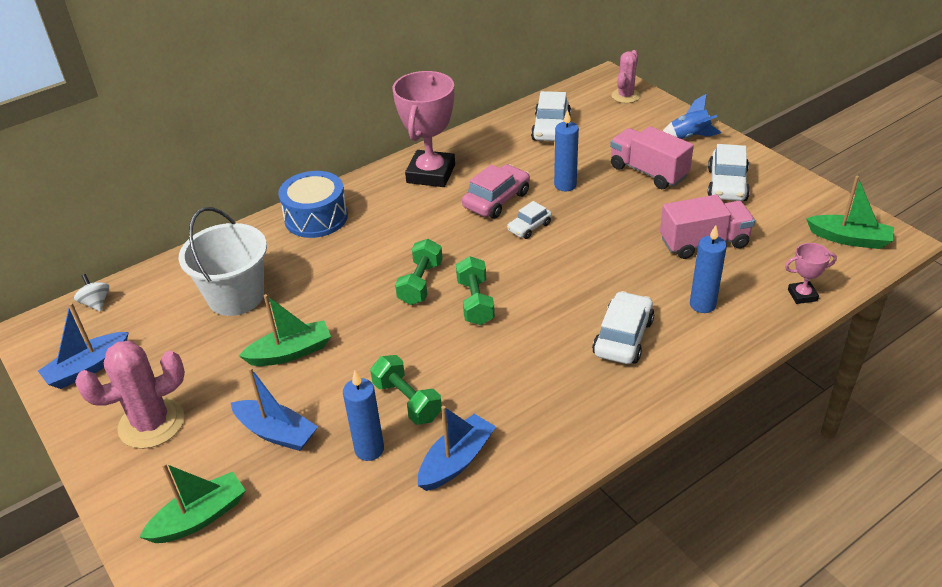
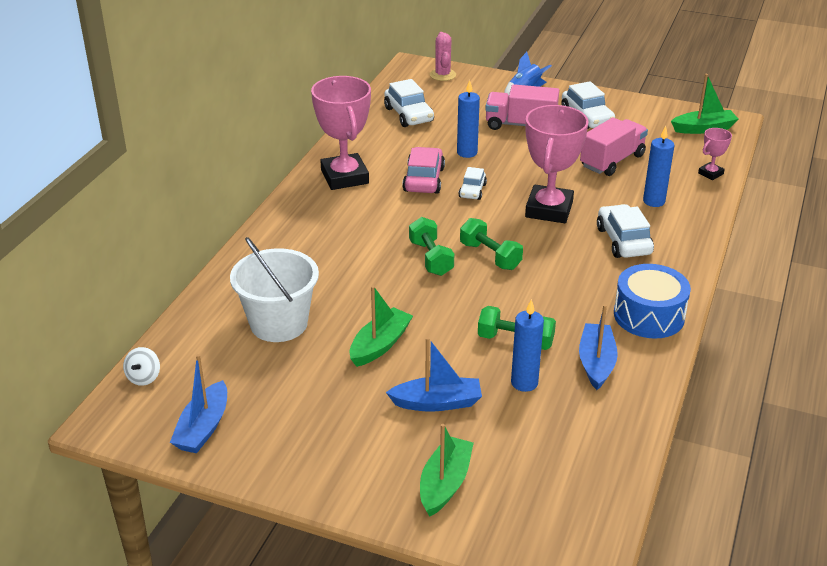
camera: 35 degrees left, 5 degrees down
white spinning top [74,274,109,312] -> white spinning top turned 105 degrees counterclockwise [123,347,160,386]
pink cactus [75,340,185,449] -> none
blue drum [278,171,348,238] -> blue drum moved to [614,264,691,339]
none -> pink trophy [525,105,589,223]

